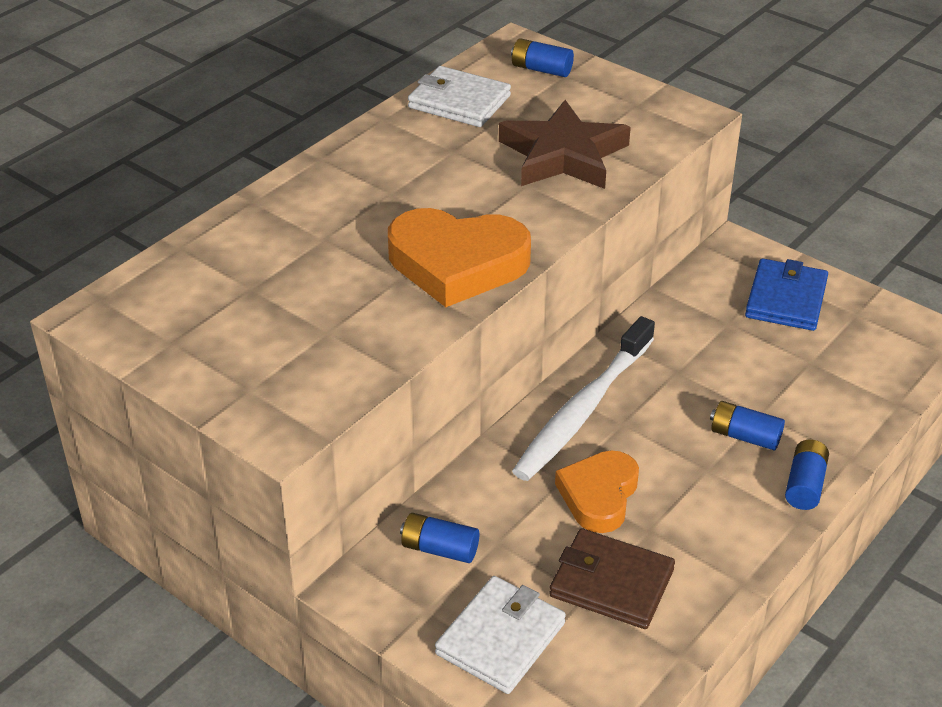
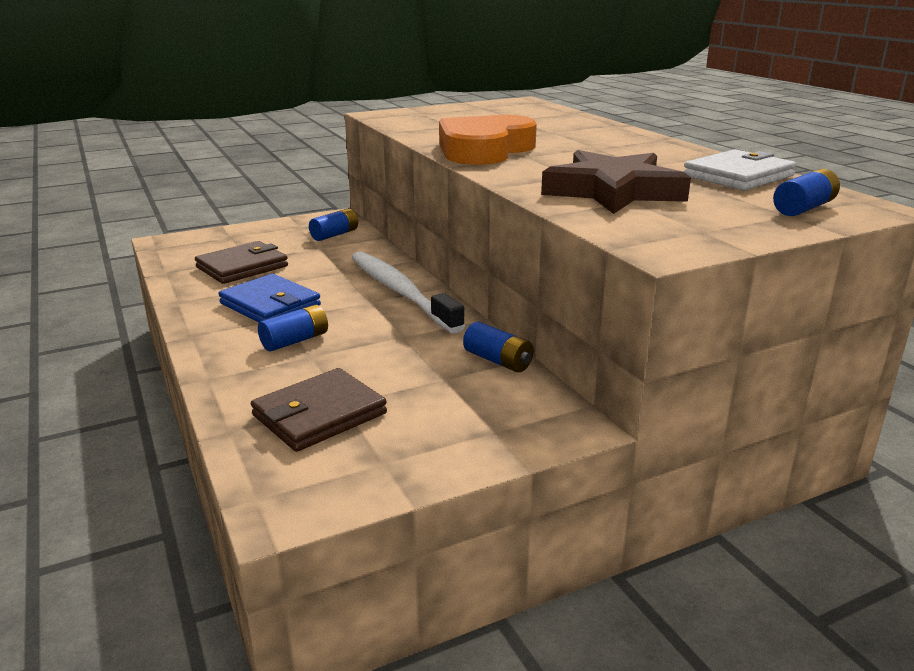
camera: 115 degrees right, 15 degrees down
white wallet [435,576,566,694] -> none
orange heart [555,450,639,533] -> none
blue wallet [745,258,828,331] -> blue wallet moved to [218,274,321,322]
blue battery [785,439,829,510] -> blue battery moved to [463,322,534,372]
none -> brown wallet [251,368,387,452]

